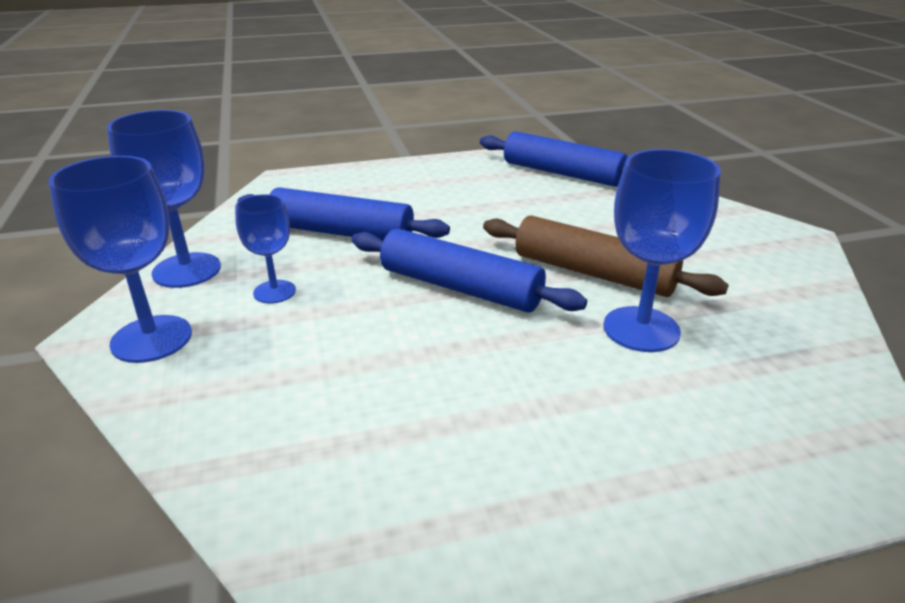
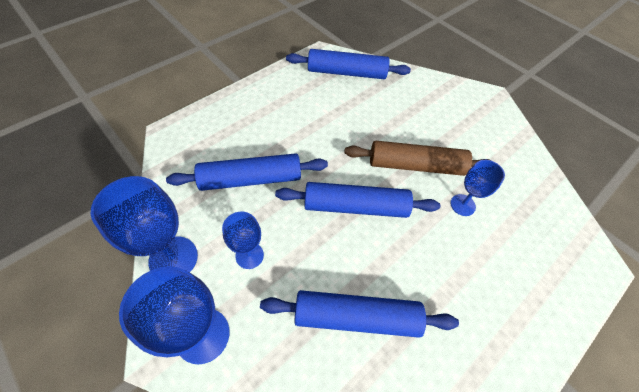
camera: 30 degrees left, 25 degrees up
blue goblet [603,149,721,352] -> blue goblet [450,160,505,216], size x0.60
none -> blue rolling pin [260,290,459,338]

